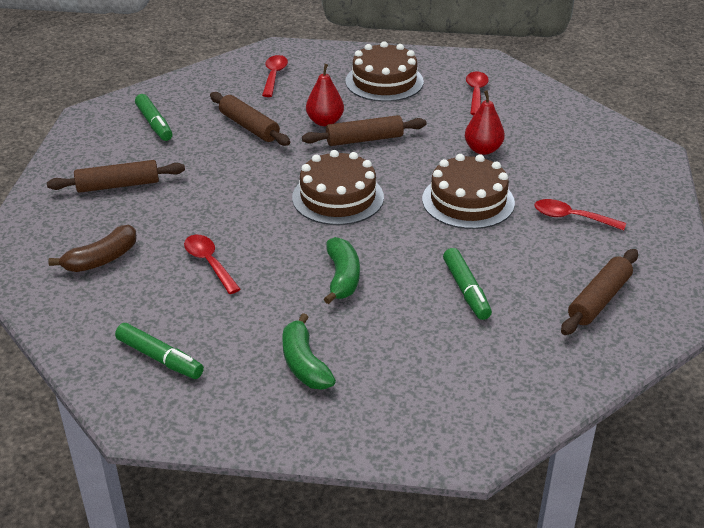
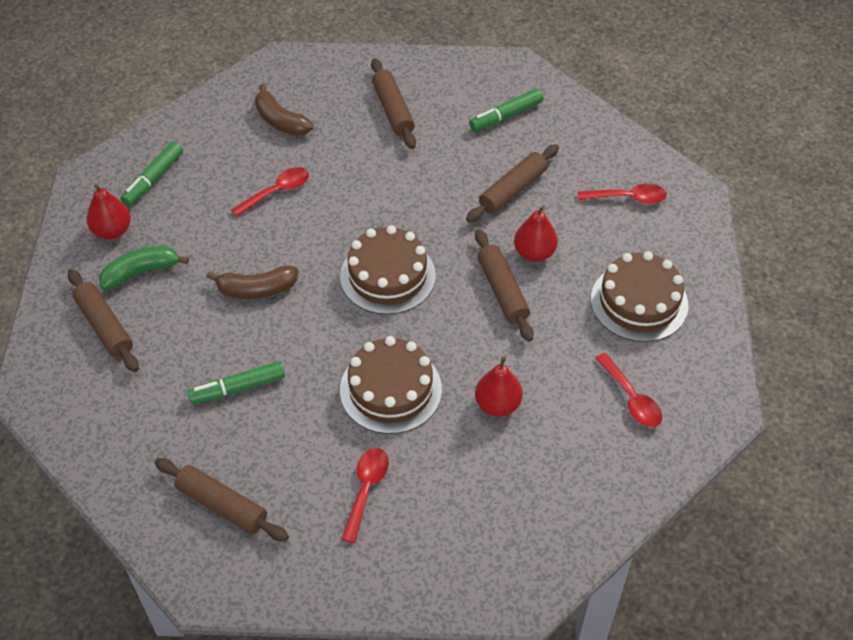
camera: 85 degrees right, 15 degrees up
green banana [324,237,360,304] -> brown banana [207,265,298,299]
red spoon [466,71,489,115] -> red spoon turned 60 degrees clockwise [595,353,662,427]
none -> brown rolling pin [68,269,139,372]
none -> red pear [87,184,131,239]

